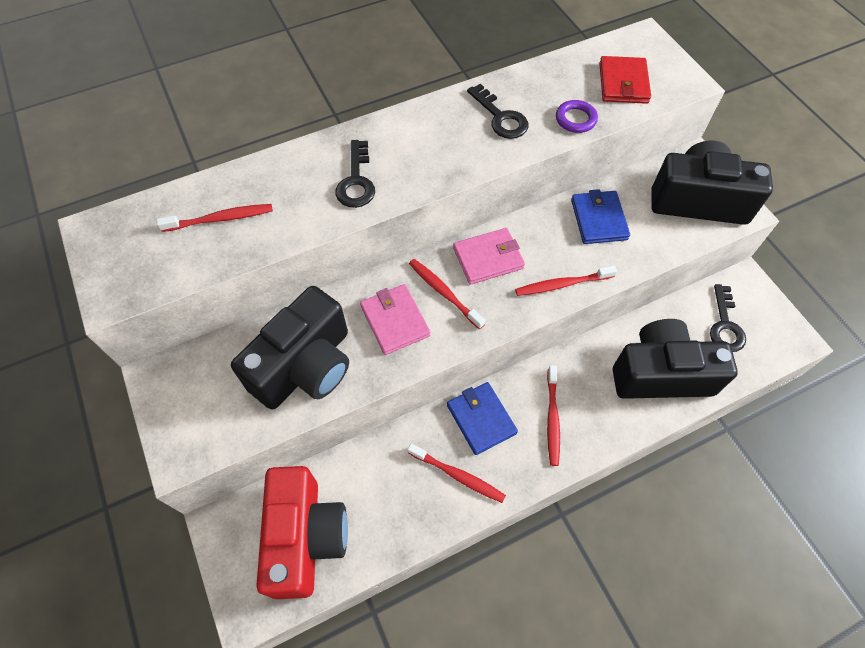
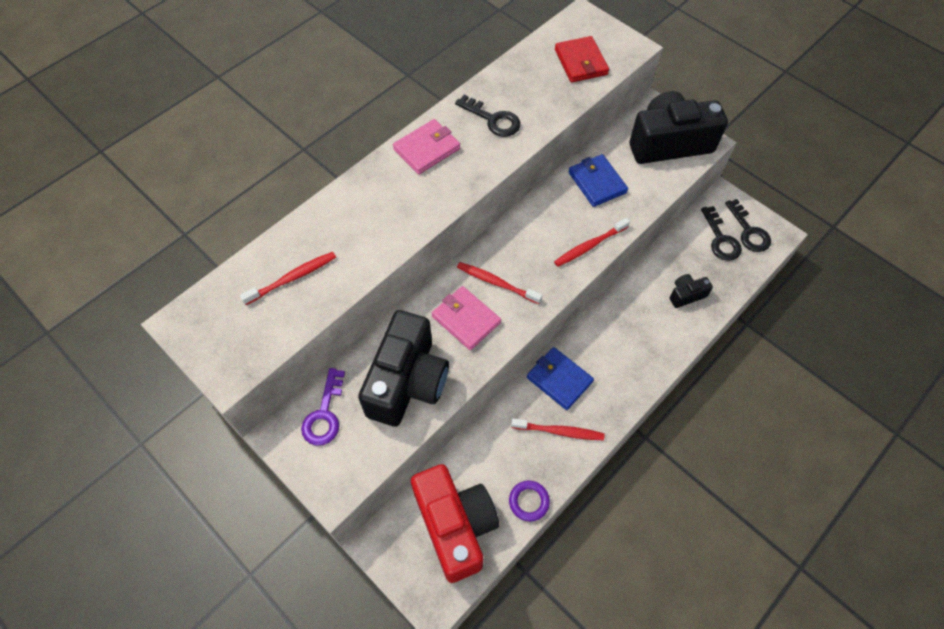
camera: 20 degrees left, 0 degrees up
black key [335,140,375,208] -> black key moved to [725,199,771,252]
pink wallet [453,228,525,285] -> pink wallet moved to [393,119,460,175]
red toothbrush [547,365,560,466] -> none
purple ring [556,100,598,133] -> purple ring moved to [509,481,550,521]
black camera [613,319,738,399] -> black camera [670,274,713,308], size x0.44
none -> purple key [301,368,345,446]

